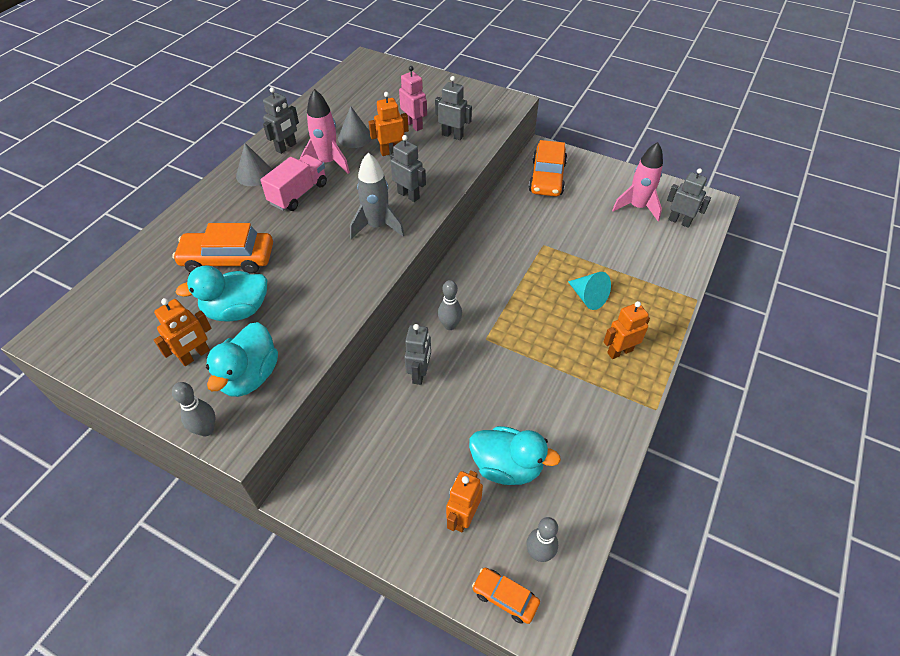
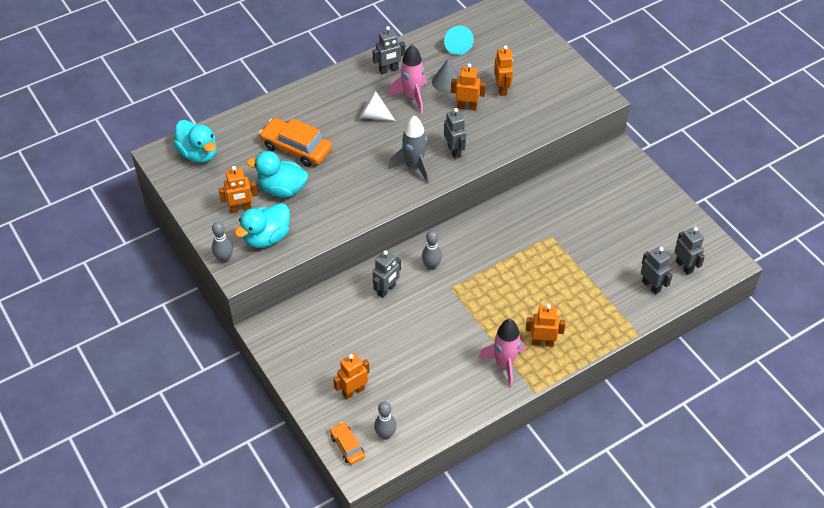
camera: 30 degrees right, 0 degrees up
grey cone [236,143,272,186] -> none
pink truck [260,154,327,211] -> white cone [360,91,396,121]
pink robot [399,66,427,131] -> orange robot [494,46,513,96]
grey robot [435,76,472,140] -> grey robot moved to [641,247,672,295]
turquoise duck [469,426,561,485] -> turquoise duck moved to [173,120,217,163]
orange car [528,140,567,196] -> none
turquoise cone [568,272,611,310] -> turquoise cone moved to [444,26,474,55]
pink rocket [612,142,663,221] -> pink rocket moved to [479,319,525,388]

